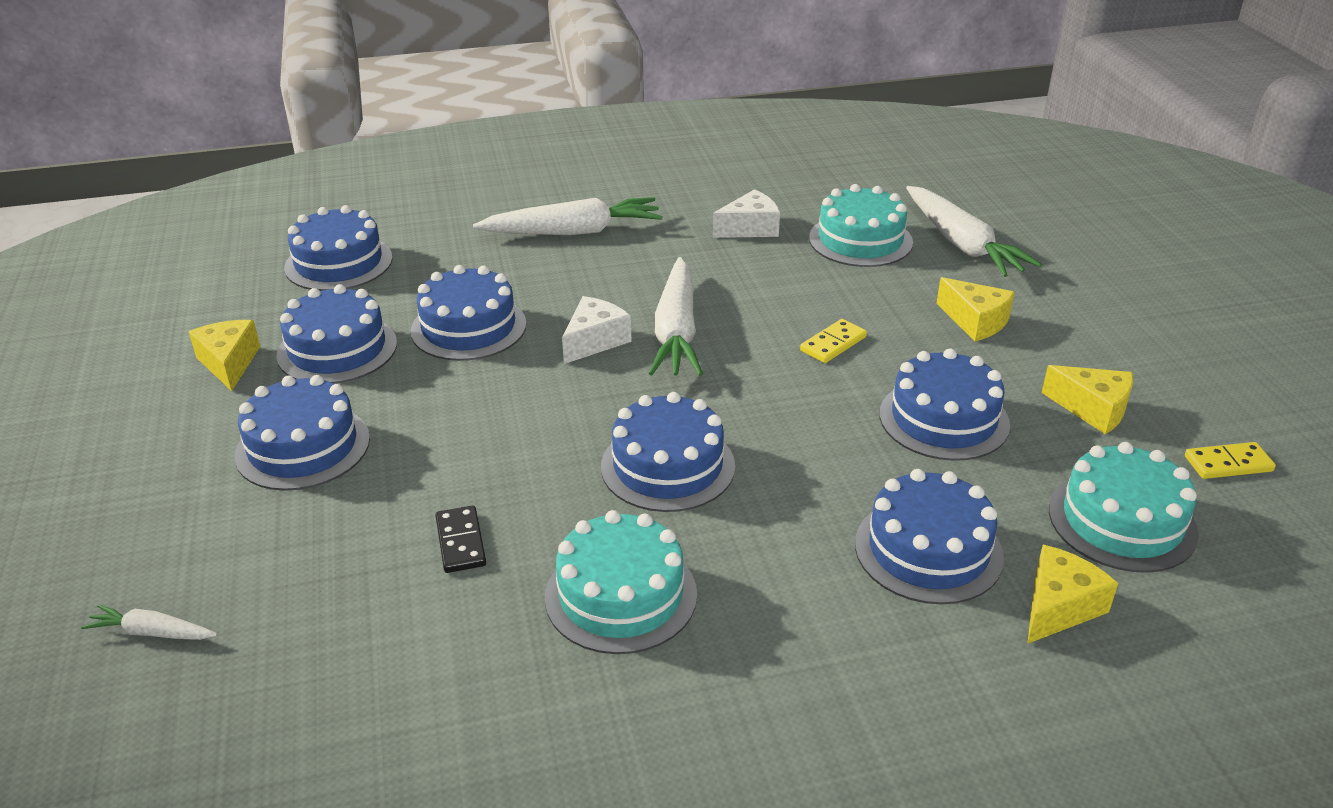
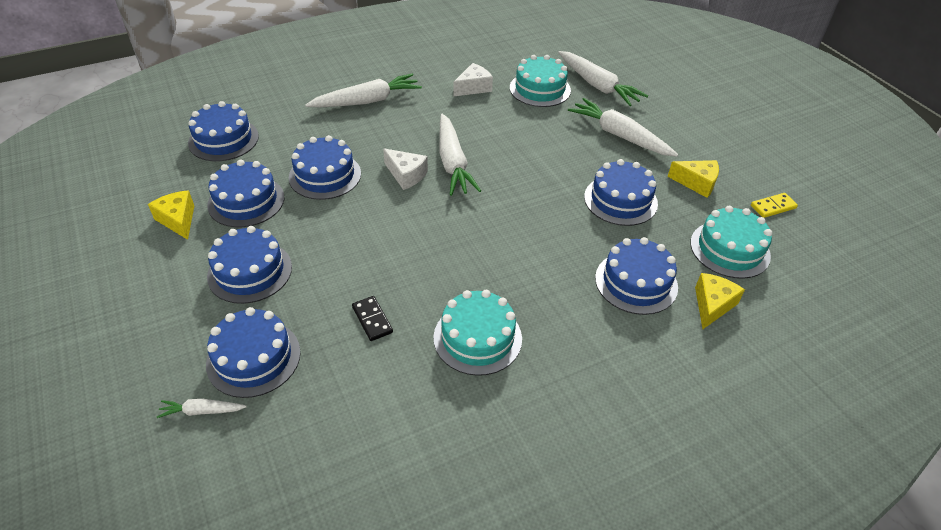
camera: 15 degrees left, 10 degrees up
white cheese [562,296,632,364] -> white cheese turned 105 degrees clockwise [383,148,428,190]
blue cake [601,392,735,512] -> blue cake moved to [206,307,301,398]
yellow domino [800,319,867,363] -> none
yellow cheese [936,277,1015,341] -> white carrot [568,98,678,157]

